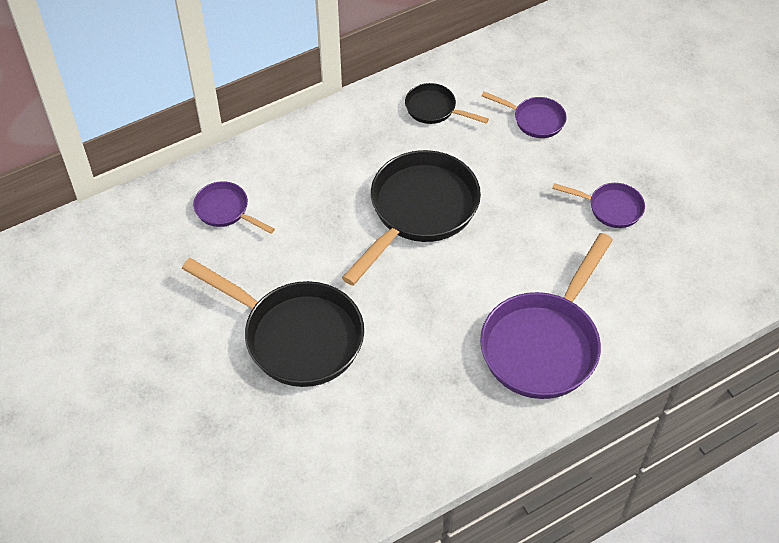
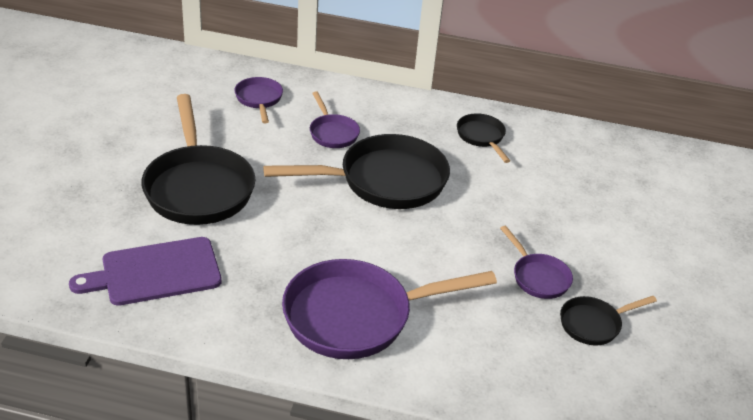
camera: 40 degrees right, 15 degrees down
purple pan [482,91,567,138] -> purple pan moved to [310,91,360,148]
none -> purple cutting board [69,237,222,306]
none -> black pan [560,296,657,346]

